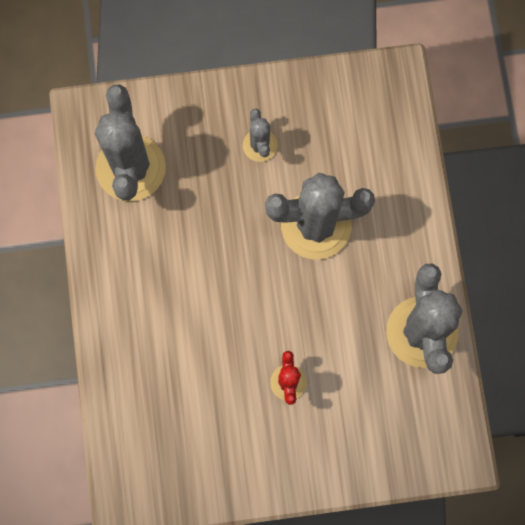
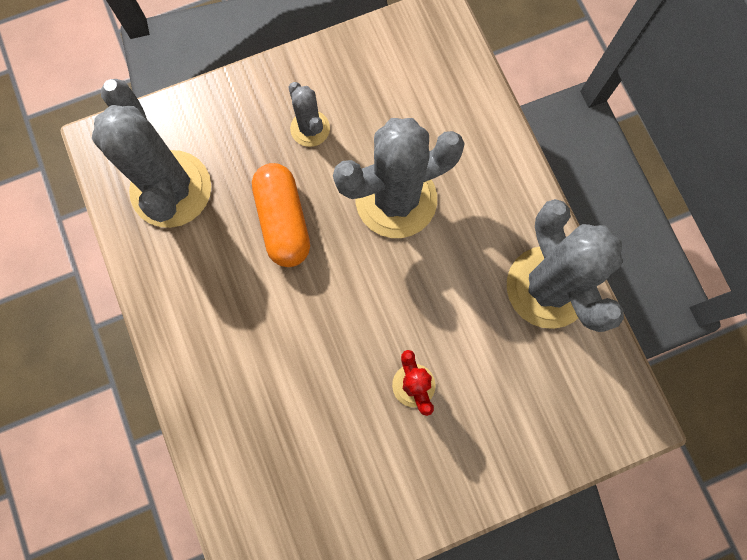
camera: 15 degrees left, 0 degrees up
none -> orange capsule [252,163,310,267]

